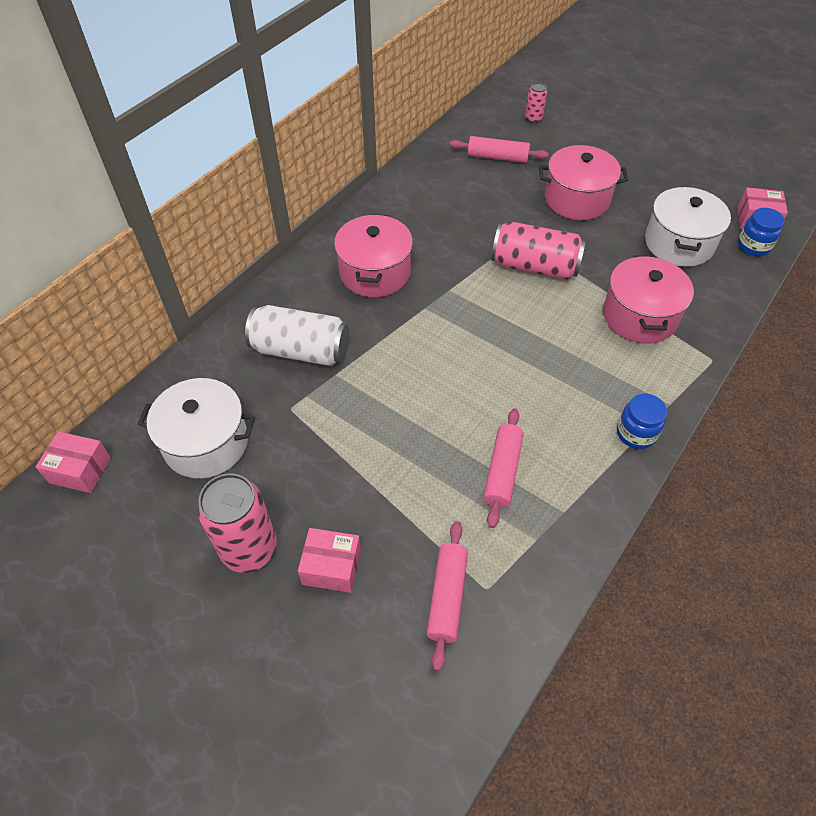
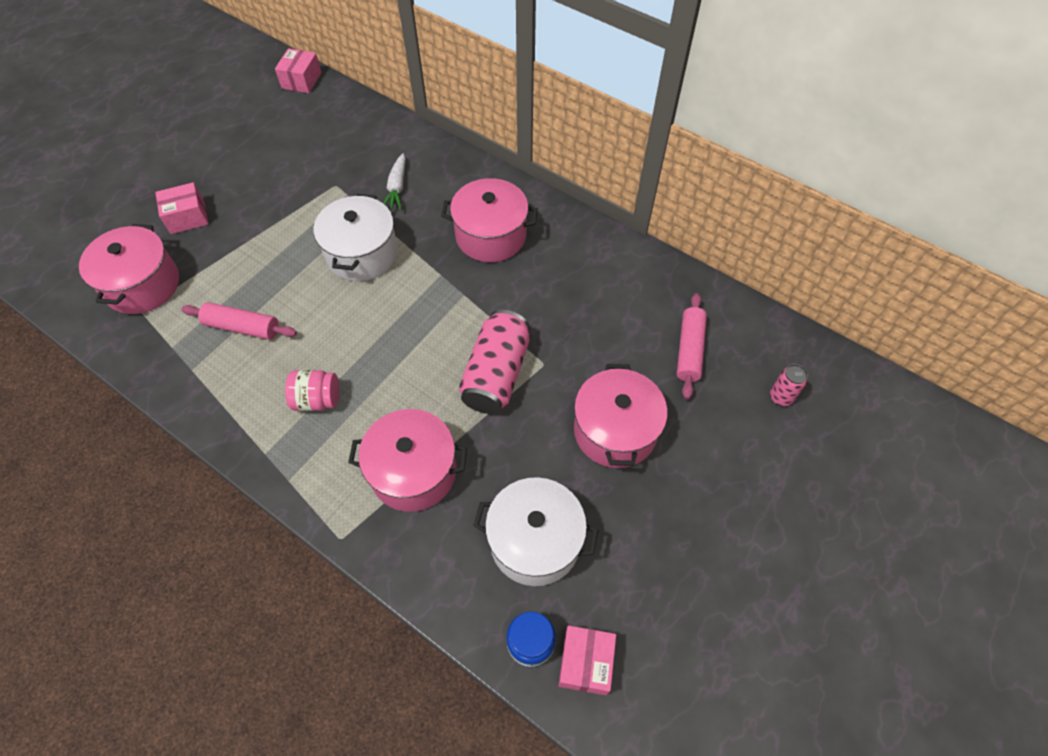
camera: 90 degrees right, 5 degrees up
white pot [138,378,255,479] -> white pot moved to [314,194,398,281]
pink can [197,474,277,573] -> none
white can [245,305,349,366] -> white carrot [383,153,405,210]
pink box [298,528,361,593] -> pink box turned 60 degrees clockwise [155,182,209,234]
pink rolling pin [427,521,468,671] -> pink pot [79,224,179,314]
blue jar [617,394,667,449] -> none
none -> pink jar [285,370,339,411]

